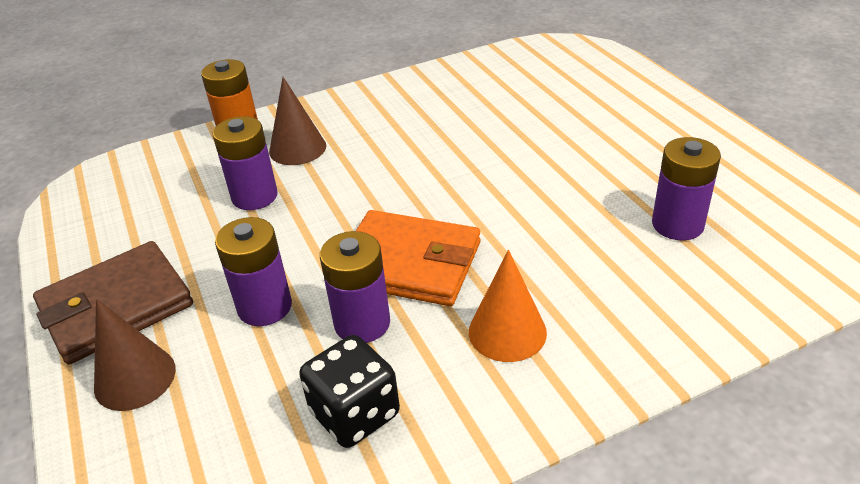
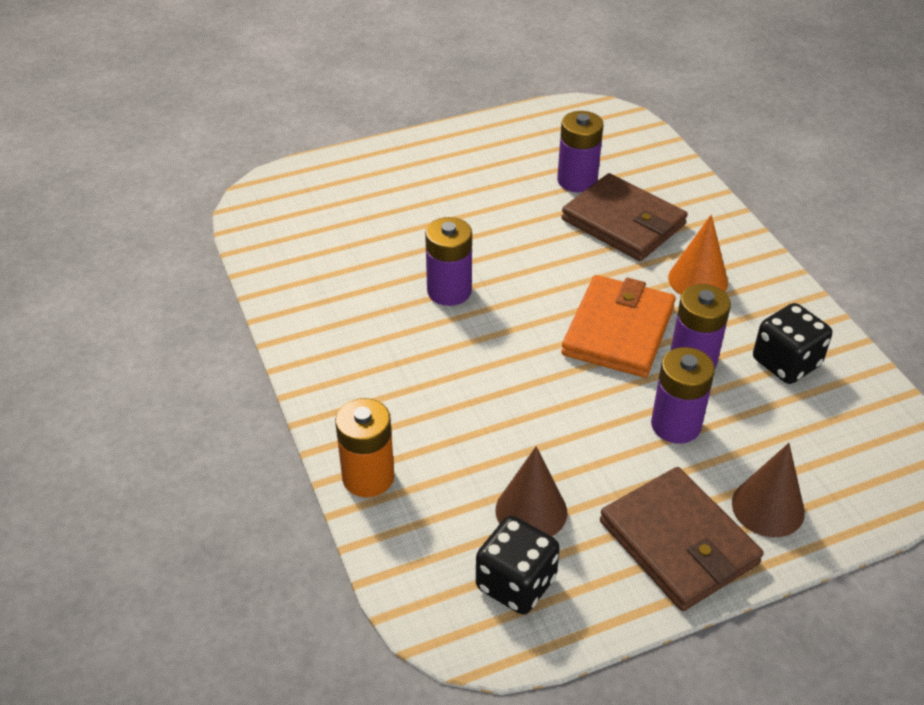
camera: 90 degrees left, 5 degrees up
purple battery [213,116,278,210] -> purple battery moved to [425,217,472,306]
brown cone [269,77,326,165] -> brown cone moved to [495,446,567,536]
none -> black dice [476,516,560,614]
none -> brown wallet [562,173,688,261]

